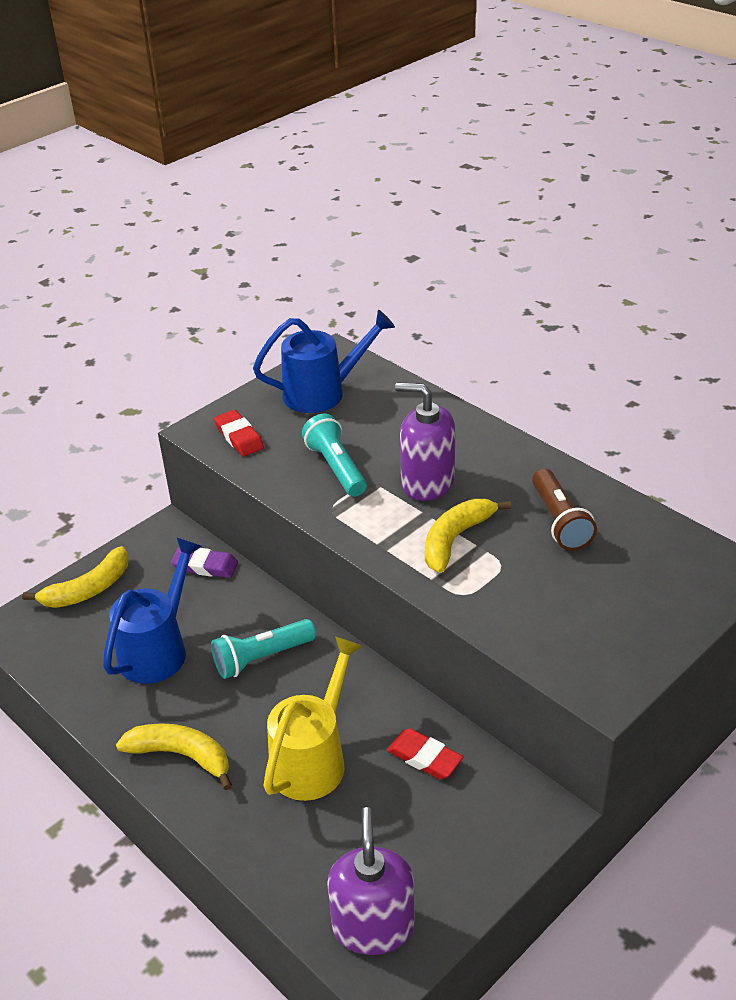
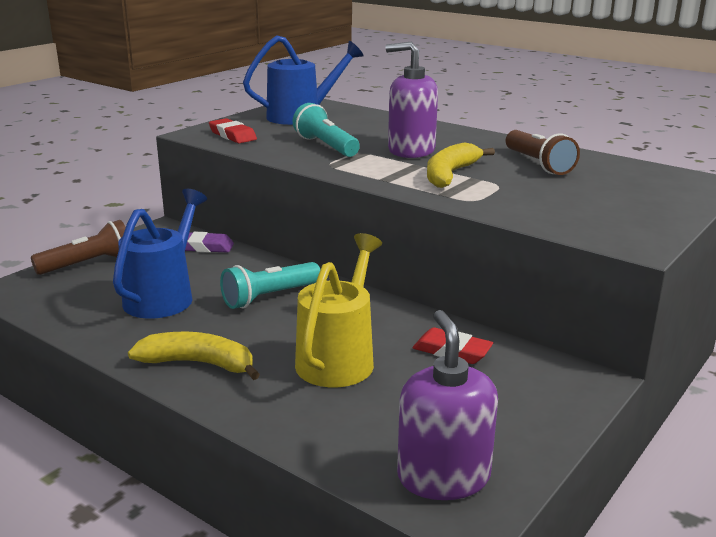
camera: 10 degrees left, 15 degrees down
yellow banana [22,546,129,608] -> brown flashlight [31,220,126,275]

